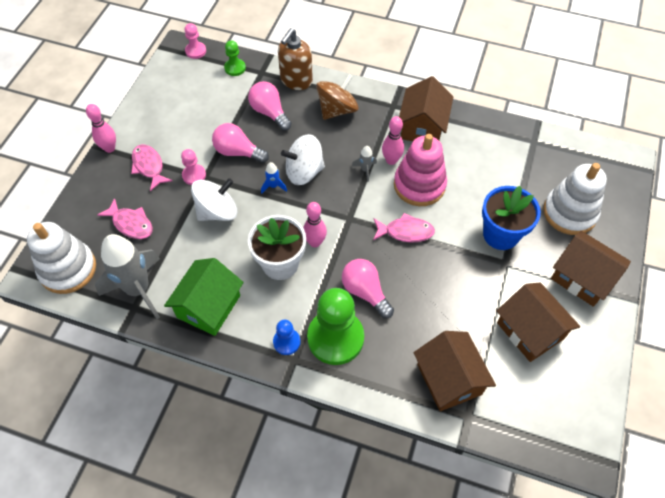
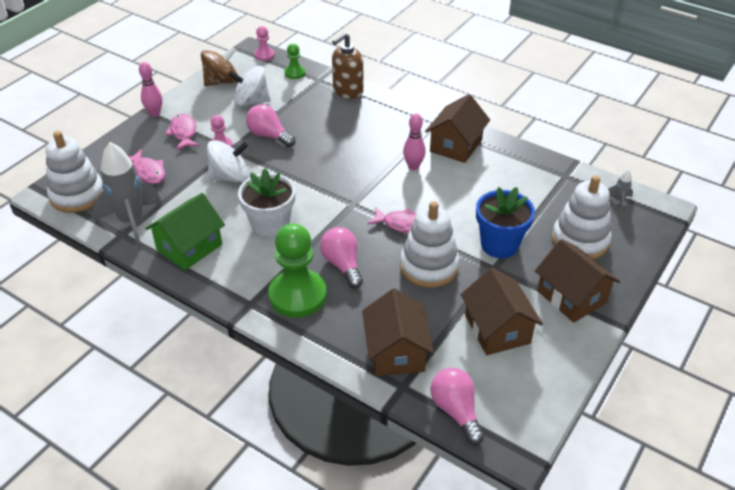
camera: 15 degrees right, 15 degrees down
pink light bulb [248,81,292,131] -> pink light bulb moved to [430,368,484,445]
blue rocket [261,162,287,194] -> none
blue pawn [273,320,300,355] -> none
white spinning top [281,134,325,185] -> white spinning top moved to [228,66,270,107]
pink bowling pin [303,202,327,247] -> none
brown spinning top [316,74,359,120] -> brown spinning top moved to [201,47,238,86]
grey rocket [352,146,377,182] -> grey rocket moved to [608,170,633,211]
pink stacking toy [394,134,447,206] -> none
none -> white stacking toy [400,201,459,288]

